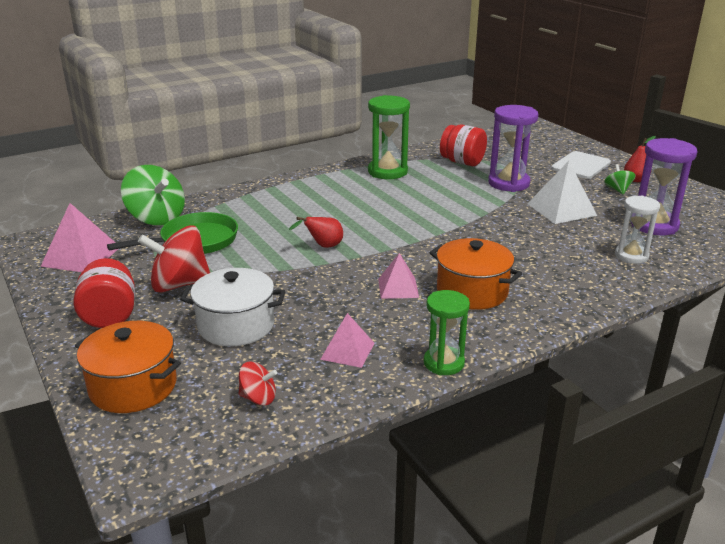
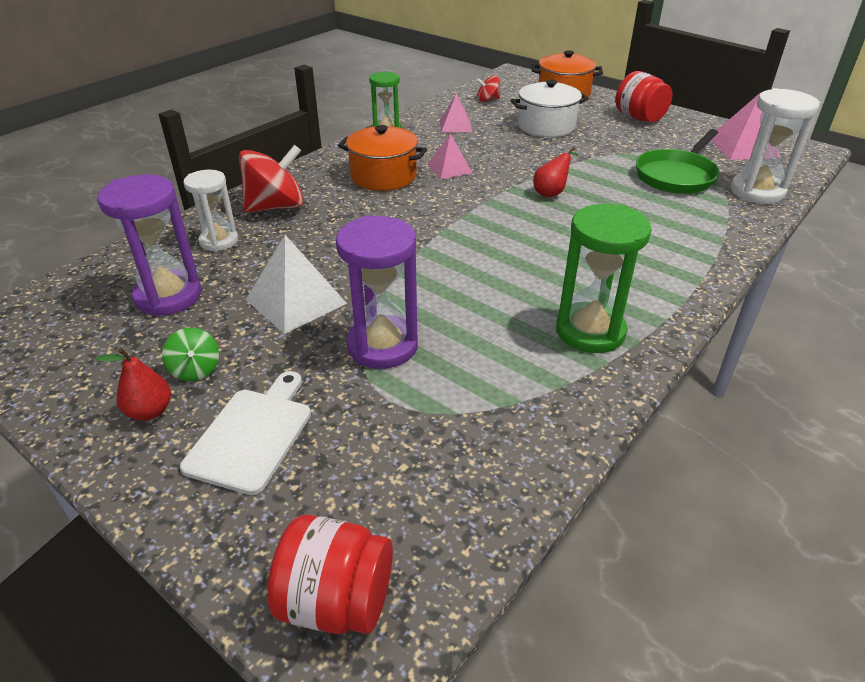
camera: 160 degrees right, 10 degrees up
green spinning top [121,165,185,225] -> white hourglass [731,88,820,204]
red spinning top [138,225,210,293] -> red spinning top moved to [239,145,304,213]
red jar [440,124,487,166] -> red jar moved to [267,515,393,634]

